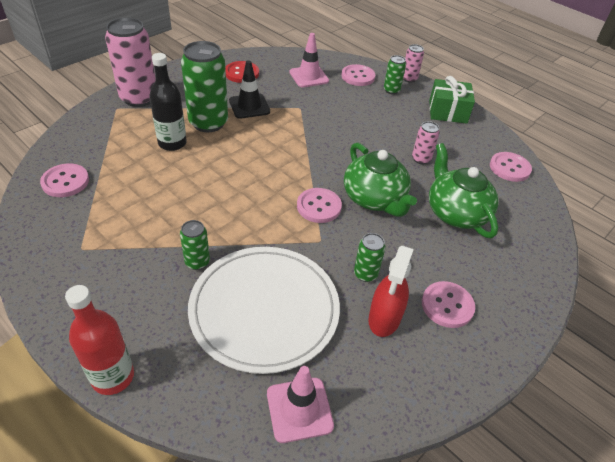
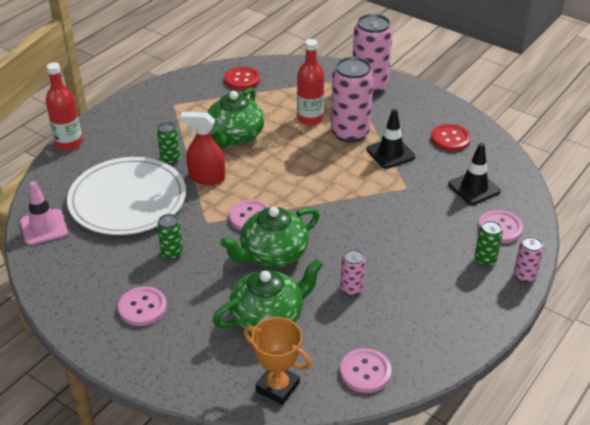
camera: 85 degrees right, 5 degrees down
pink button [40,163,89,197] -> red button [224,66,260,90]
black bottle [149,53,187,151] -> red bottle [297,39,324,125]
green can [181,41,228,132] -> pink can [331,57,374,143]
pink traffic cone [289,33,329,88] -> black traffic cone [448,143,501,205]
red spray bottle [368,245,414,337] -> red spray bottle moved to [180,112,225,185]
green gift [429,76,475,124] -> none
none -> green teapot [207,88,264,148]
none -> orange trophy [243,317,312,405]

